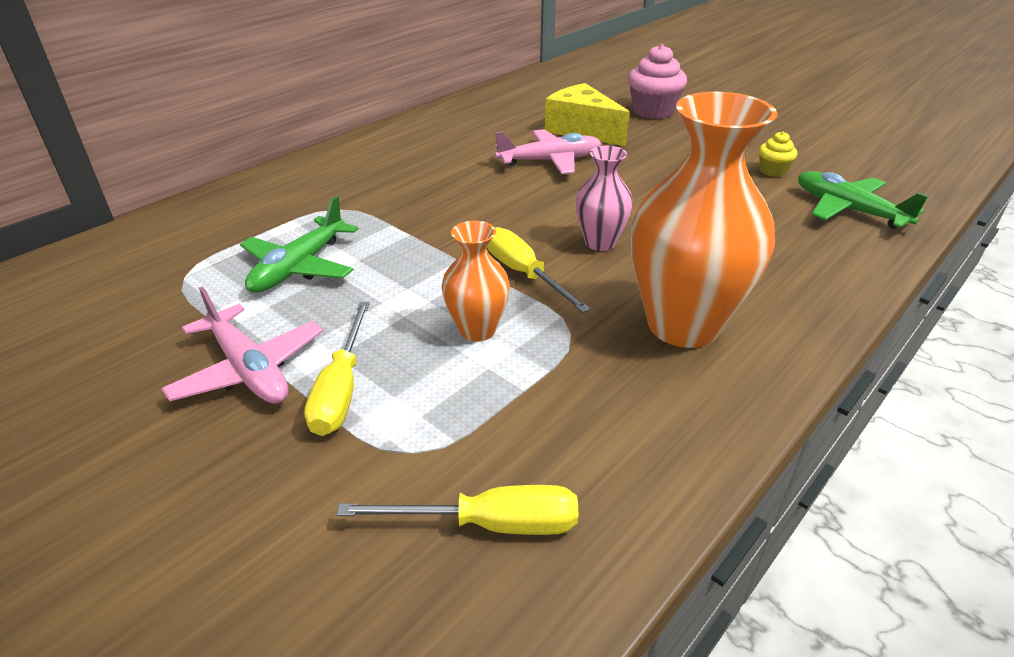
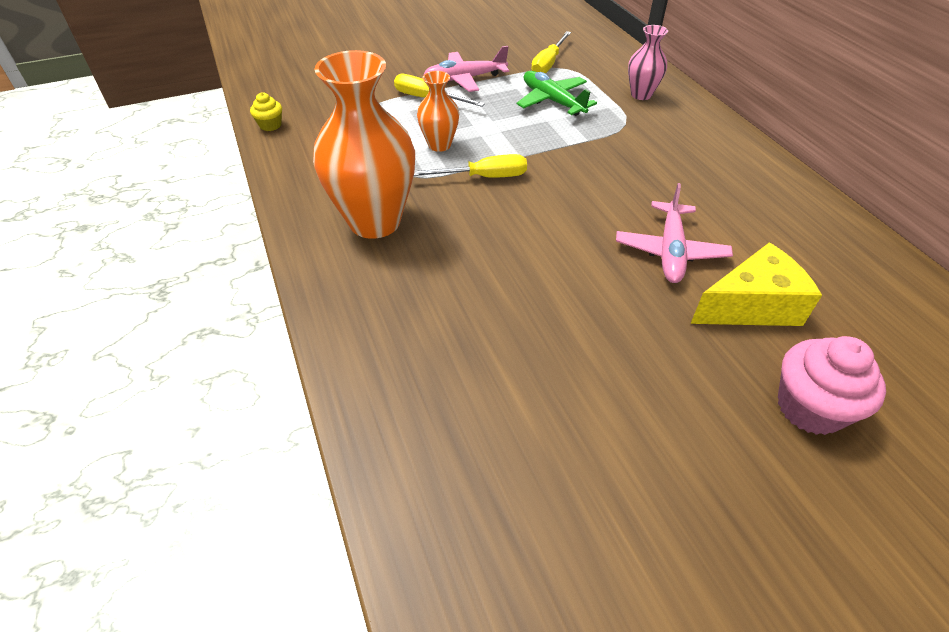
camera: 115 degrees right, 10 degrees up
yellow screwdriver [337,485,578,535] -> yellow screwdriver moved to [531,31,571,73]
pink vase [575,146,633,251] -> pink vase moved to [628,25,668,100]
yellow cupcake [759,131,797,177] -> yellow cupcake moved to [250,92,282,131]
green plane [798,171,928,228] -> none

